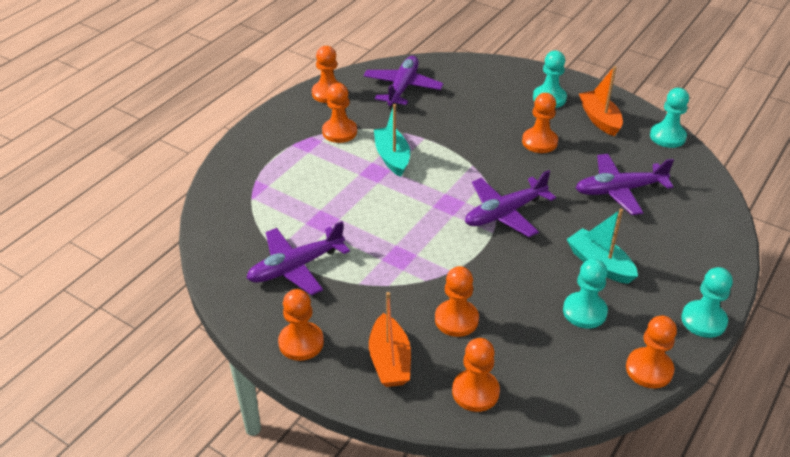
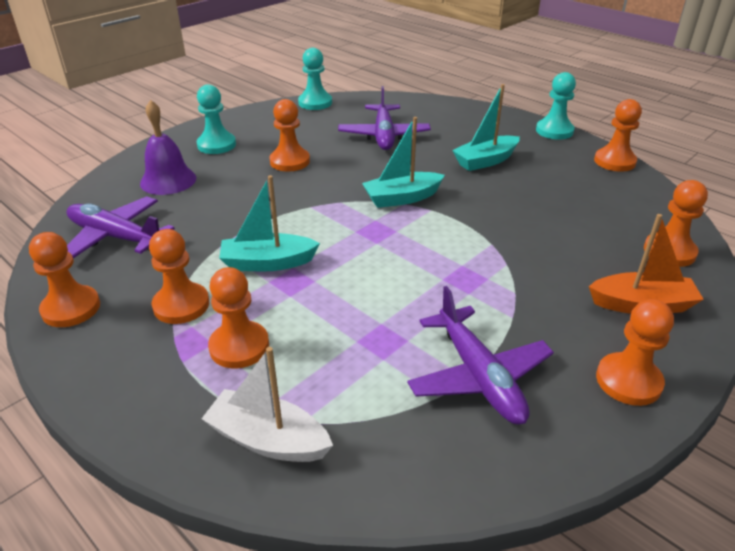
camera: 80 degrees left, 5 degrees down
orange pawn [435,266,479,337] -> orange pawn moved to [208,267,269,368]
purple plane [465,170,556,237] -> turquoise boat [362,117,445,208]
turquoise pawn [563,259,608,328] -> none
orange boat [579,66,623,136] -> none
none -> purple bell [140,100,196,195]
none -> white boat [201,347,333,462]

